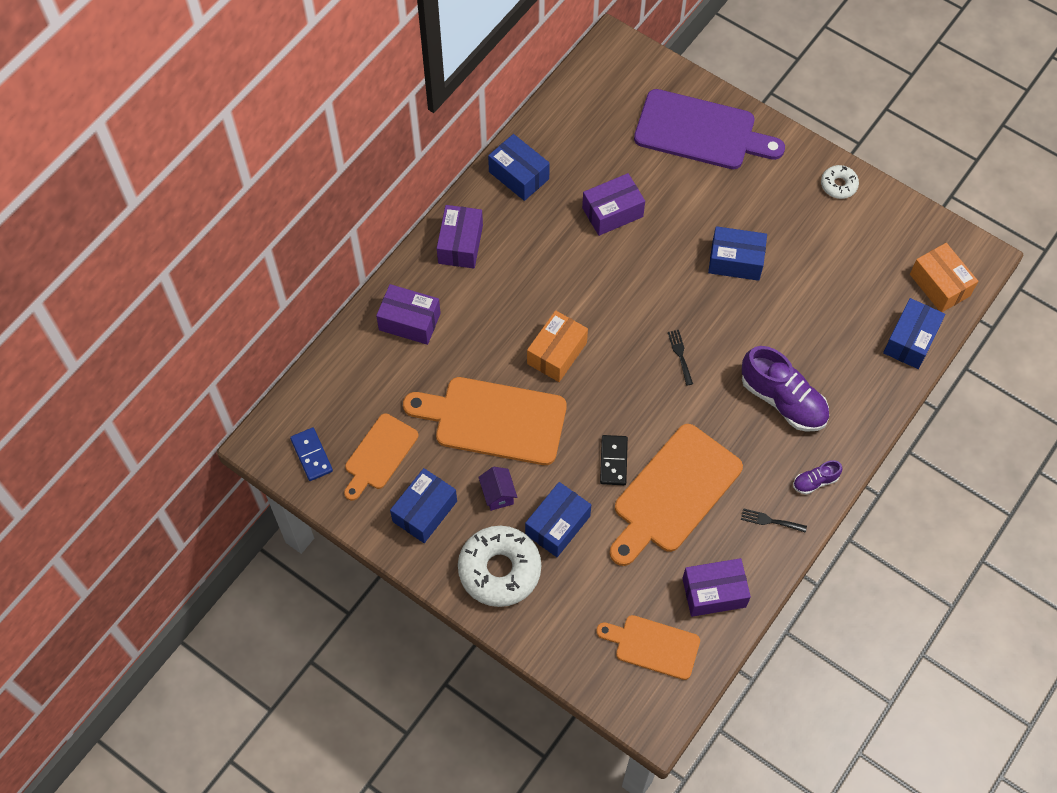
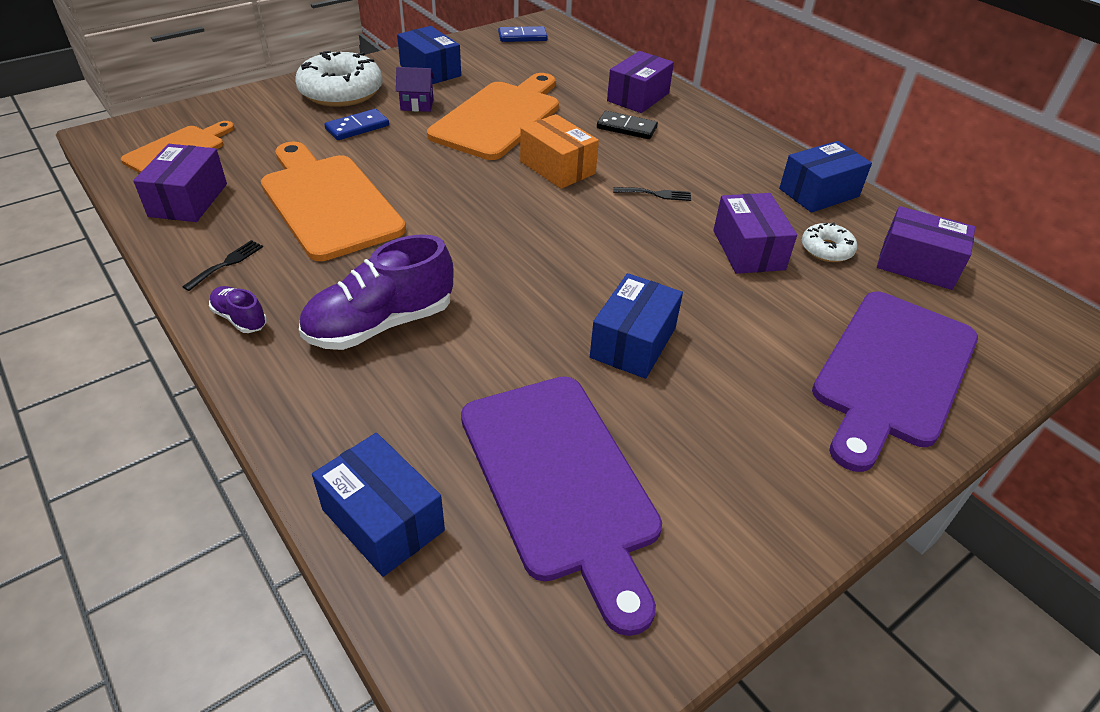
camera: 105 degrees right, 20 degrees down
orange cutting board [344,413,418,501] -> none
purple box [437,205,483,268] -> purple box moved to [877,206,975,290]
blue box [525,482,591,557] -> blue domino [324,109,389,140]
black domino [600,435,628,485] -> black domino moved to [597,111,658,139]
black fork [668,330,693,386] -> black fork moved to [613,187,691,201]
purple shoe [793,460,843,495] -> purple shoe turned 45 degrees counterclockwise [209,286,267,333]
white donut [821,165,859,199] -> white donut moved to [802,223,857,262]
orange box [910,243,978,312] -> none
none -> purple cutting board [461,376,662,636]

